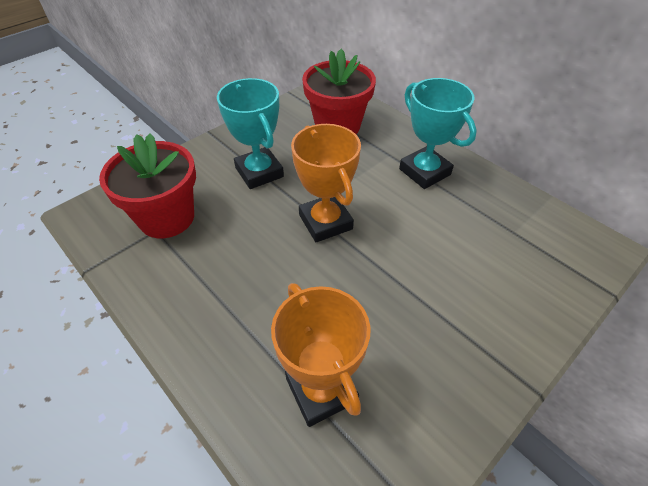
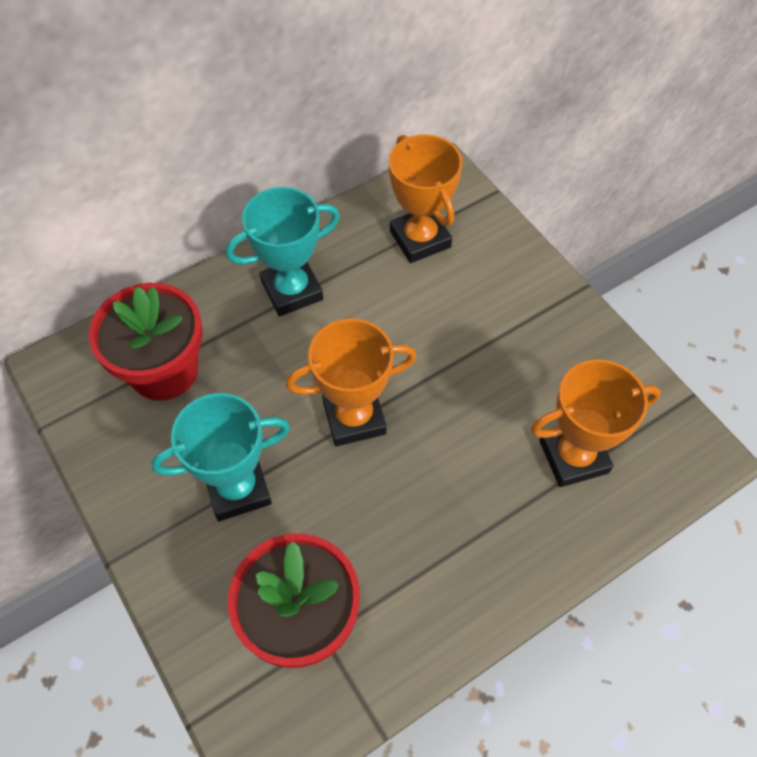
camera: 80 degrees left, 10 degrees up
none -> orange trophy [389,134,463,263]

